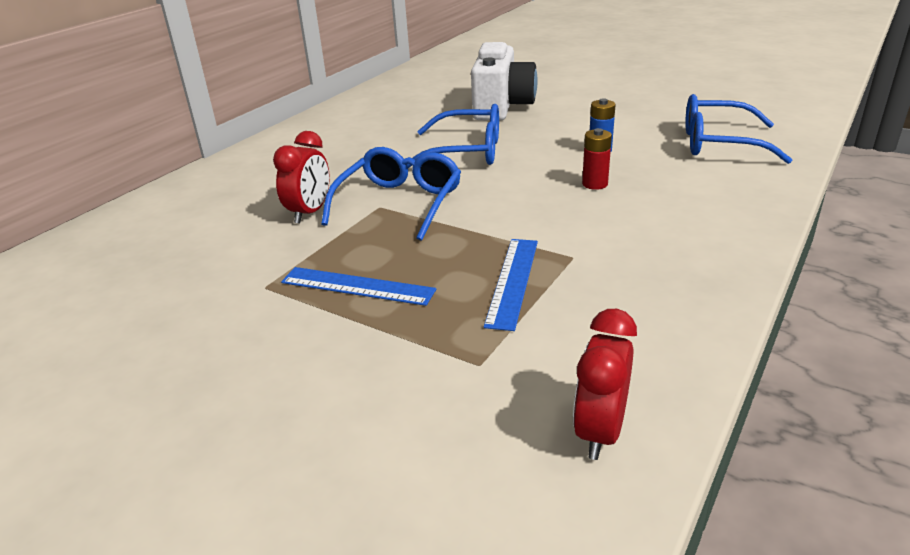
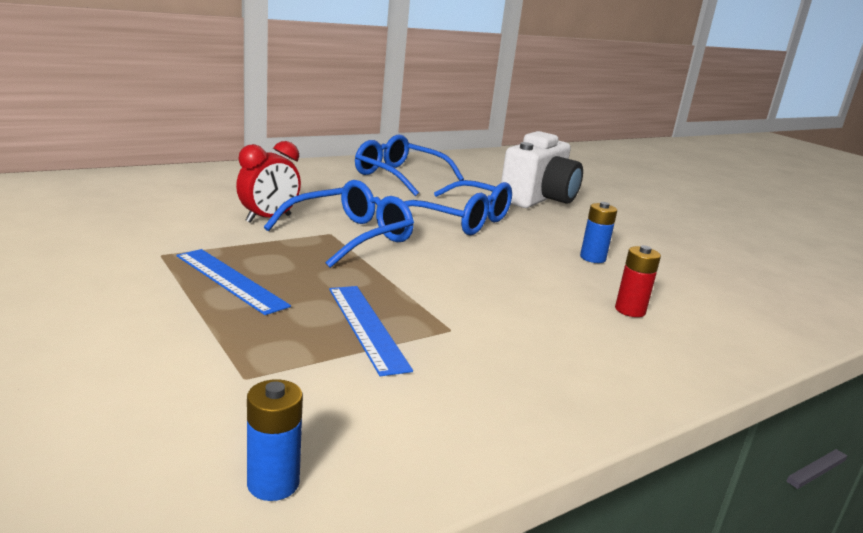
camera: 20 degrees right, 10 degrees down
blue ruler [484,239,538,331] -> blue ruler turned 60 degrees counterclockwise [329,286,413,376]
red clock [573,309,637,460] -> blue battery [247,379,303,501]
red battery [582,128,612,190] -> red battery moved to [615,245,661,317]
blue glasses [685,94,792,164] -> blue glasses moved to [355,135,464,196]

